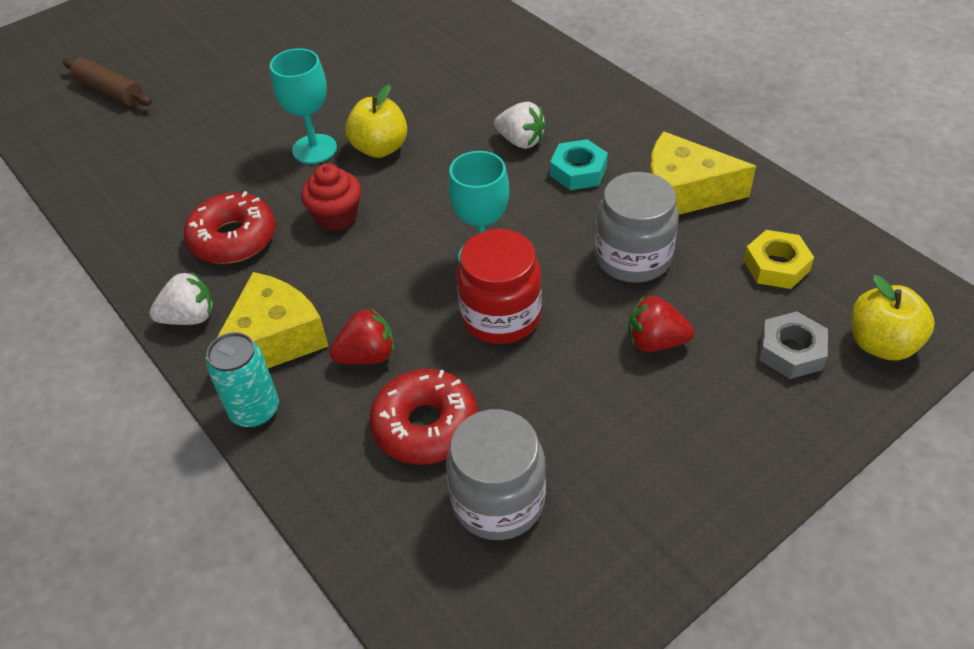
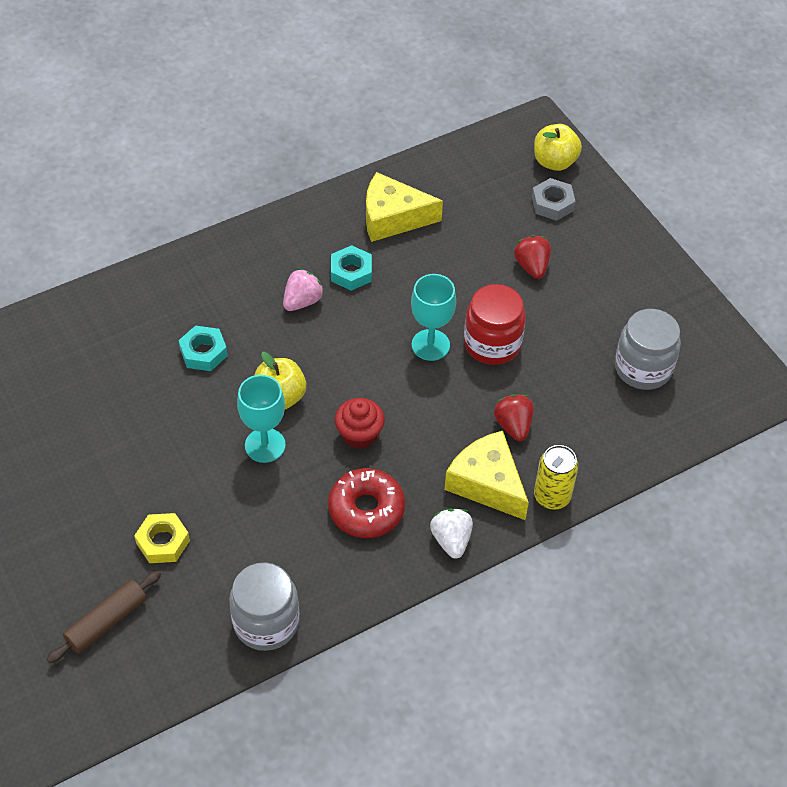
camera: 85 degrees left, 5 degrees up
turquoise can [206,332,279,428] -> yellow can [534,445,578,510]
red donut [370,369,478,465] -> none
white strawberry [494,102,546,149] -> pink strawberry [283,268,324,311]
grey jar [595,172,679,283] -> grey jar moved to [229,562,299,651]
red strawberry [628,296,694,352] -> red strawberry turned 150 degrees clockwise [514,235,551,279]
yellow cheese [650,131,756,215] -> yellow cheese turned 75 degrees clockwise [366,172,443,242]
yellow nut [743,230,814,289] -> yellow nut moved to [134,513,190,563]
none -> turquoise nut [179,325,228,371]

